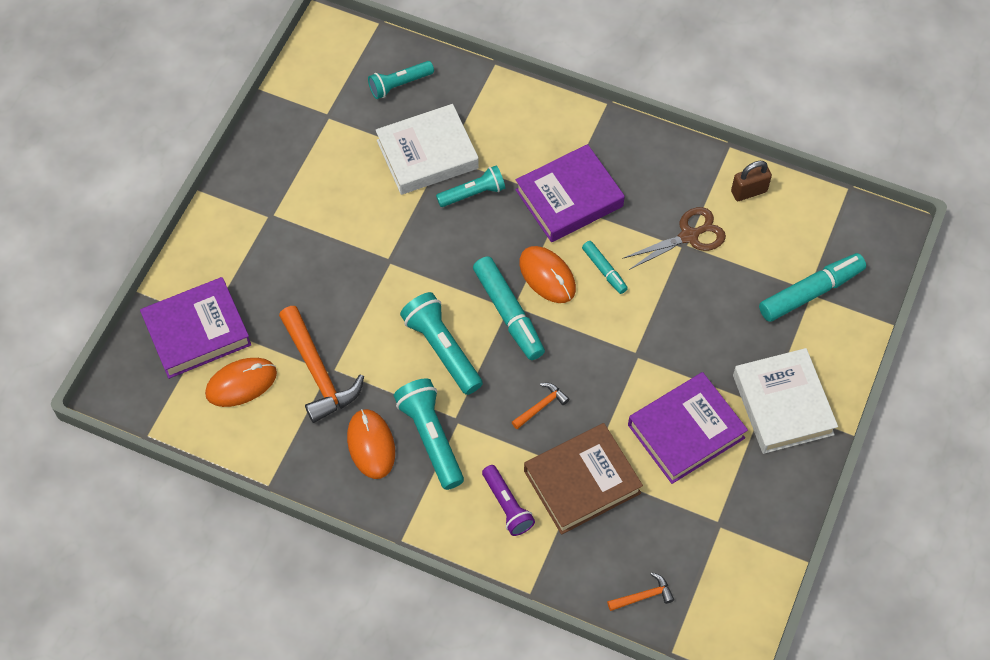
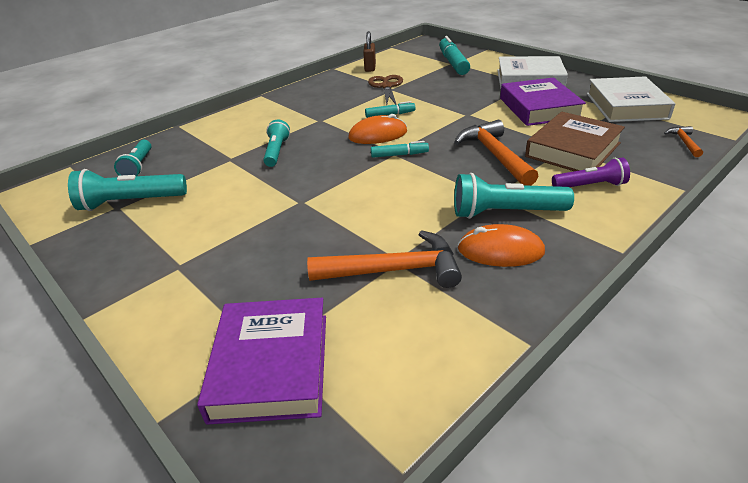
camera: 65 degrees left, 25 degrees down
orange mouse [205,358,277,407] -> none
white book [376,104,479,195] -> white book moved to [587,76,675,122]
turquoise flashlight [400,292,483,395] -> turquoise flashlight moved to [68,169,187,211]
turquoise marker [473,256,545,360] -> turquoise marker [371,141,429,158], size x0.55
orange hammer [512,383,569,429] -> orange hammer [454,120,538,186], size x2.06
purple book [515,144,625,242] -> none
brown book [524,423,643,535] -> brown book turned 45 degrees clockwise [525,112,625,171]

